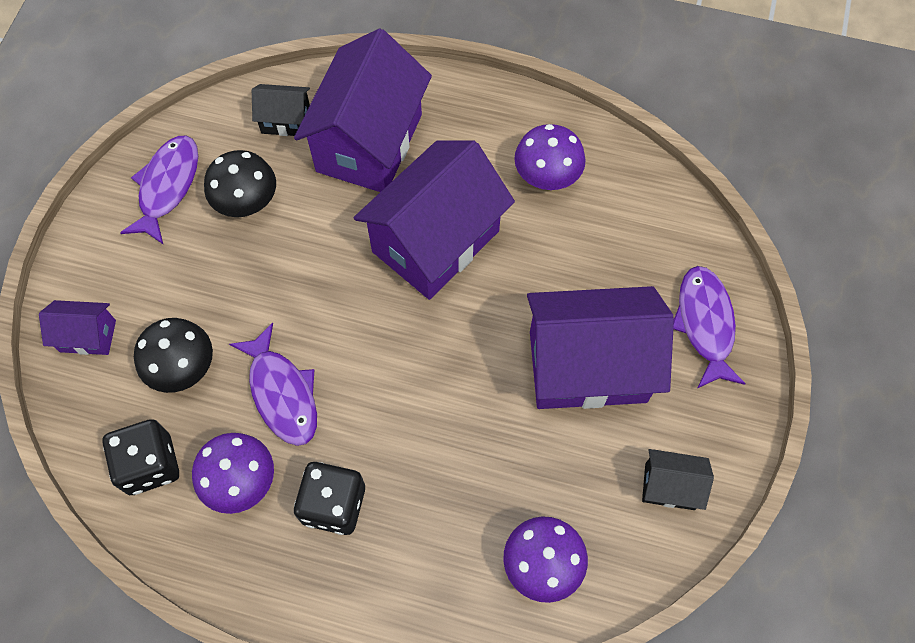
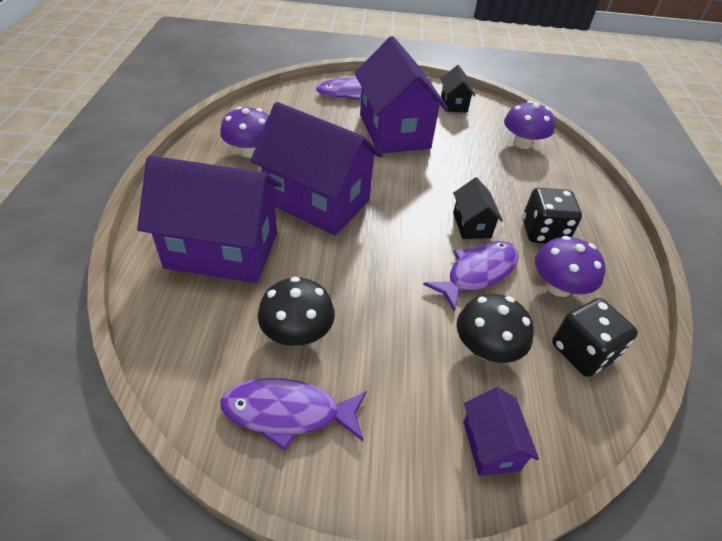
camera: 105 degrees left, 20 degrees down
black house [252,84,310,136] -> black house moved to [453,177,503,239]

